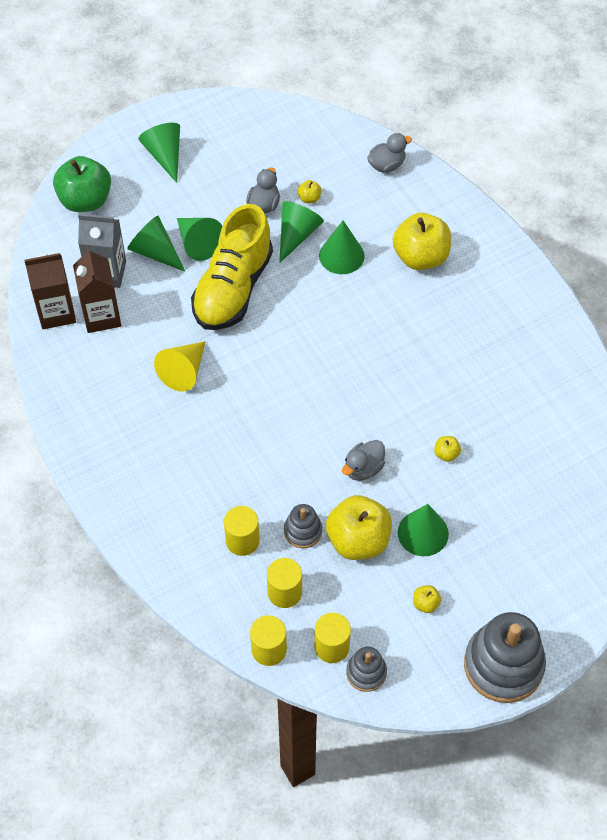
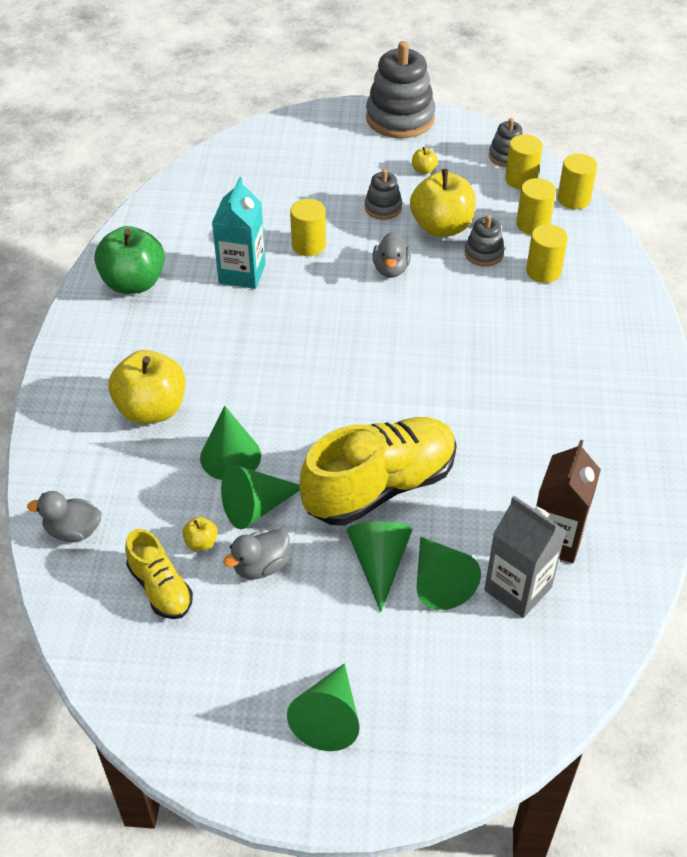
camera: 145 degrees left, 10 degrees down
brown carton [24,253,76,329] -> none
green apple [53,156,111,212] -> green apple moved to [94,226,165,294]
yellow cone [154,341,206,392] -> none
grey duck [342,440,385,481] -> grey duck turned 105 degrees clockwise [373,232,411,278]
green cone [398,504,449,556] -> grey stacking toy [365,169,402,220]
yellow apple [434,436,461,462] -> yellow cylinder [290,199,326,256]
none -> yellow shoe [125,529,193,619]
none -> turquoise carton [212,177,266,289]

